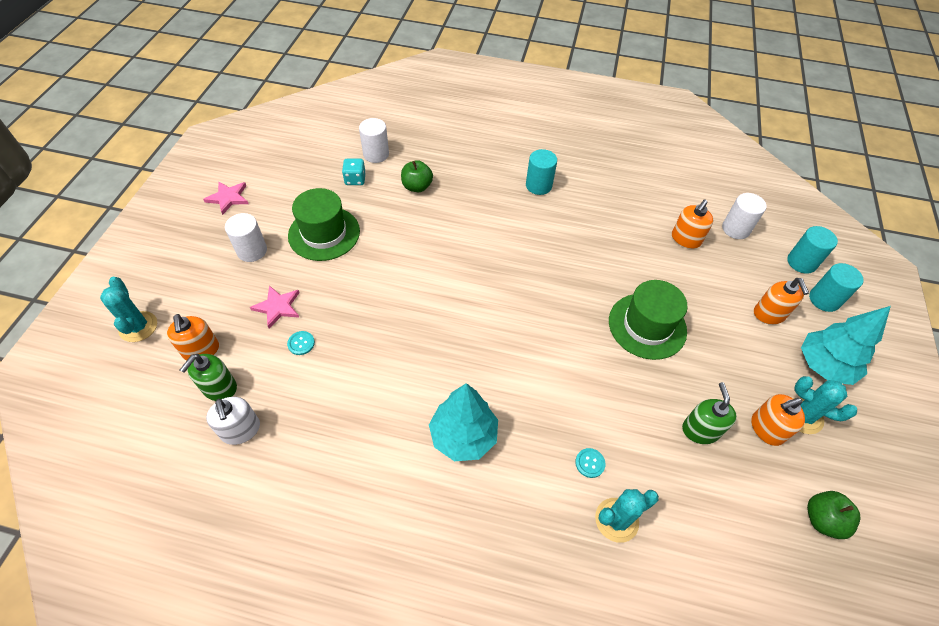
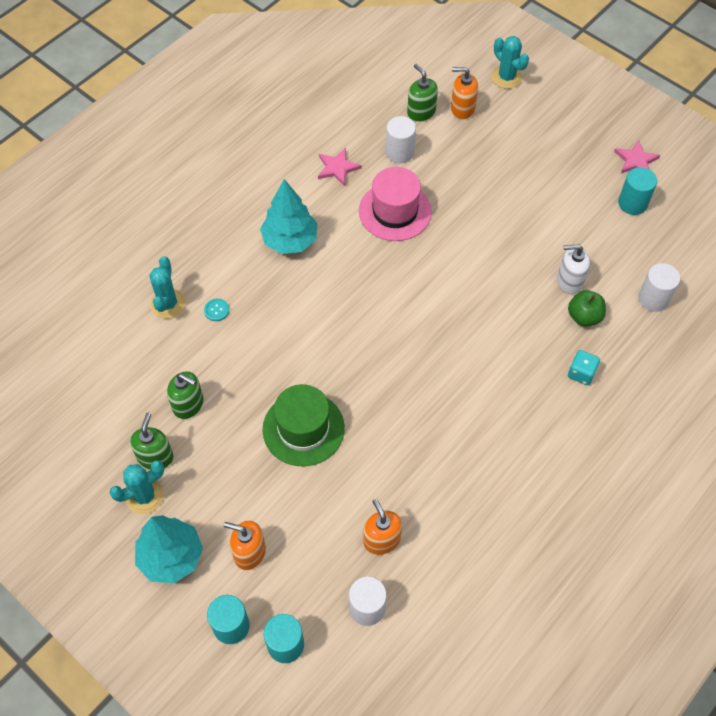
camera: 120 degrees right, 5 degrees up
turquoise cactus [100,277,157,342] -> turquoise cactus turned 45 degrees clockwise [492,36,529,89]
white soap dispenser [206,397,260,445] -> white soap dispenser moved to [557,244,590,294]
white cylinder [225,213,267,262] -> white cylinder moved to [386,116,416,163]
pink star [250,285,300,328] -> pink star moved to [318,148,362,186]
turquoise button [287,331,315,355] -> none
green hat [288,188,360,261] -> none
turquoise dice [342,159,366,185] -> turquoise dice moved to [568,350,600,385]
turquoise cylinder [526,149,557,195] -> turquoise cylinder moved to [618,167,657,215]
orange soap dispenser [751,394,805,446] -> green soap dispenser [130,412,173,470]
green apple [807,491,861,539] -> none
none -> pink hat [359,167,432,241]

